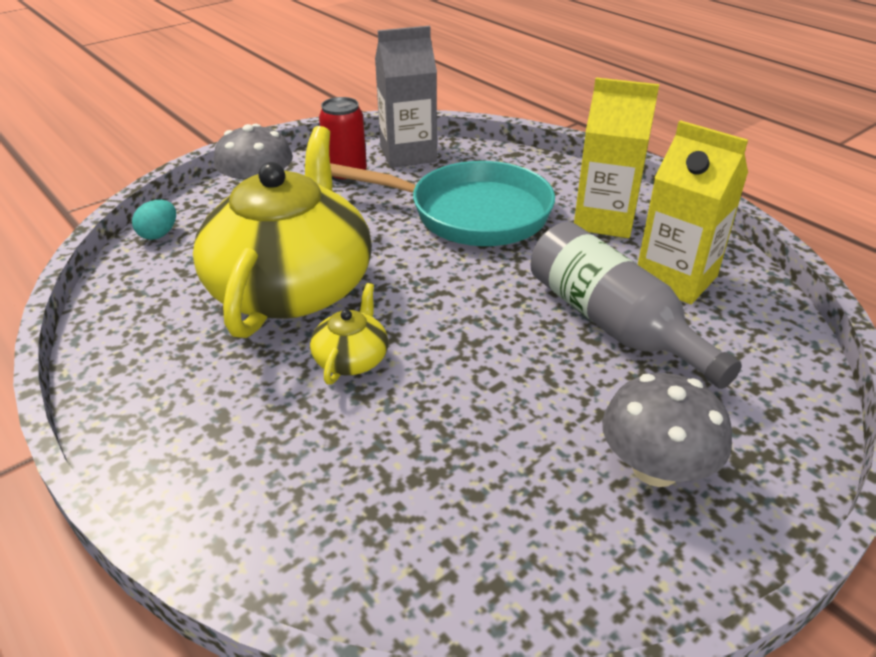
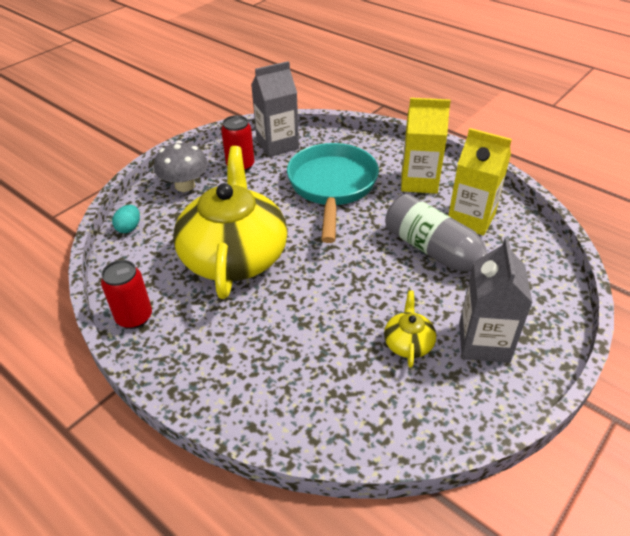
camera: 10 degrees left, 5 degrees up
yellow teapot [310,283,388,385] -> yellow teapot moved to [384,290,436,368]
turquoise pan [330,161,555,246] -> turquoise pan turned 90 degrees counterclockwise [287,143,379,243]
grey mushroom [602,373,732,487] -> grey carton [459,237,533,363]
none -> red can [101,260,152,329]

